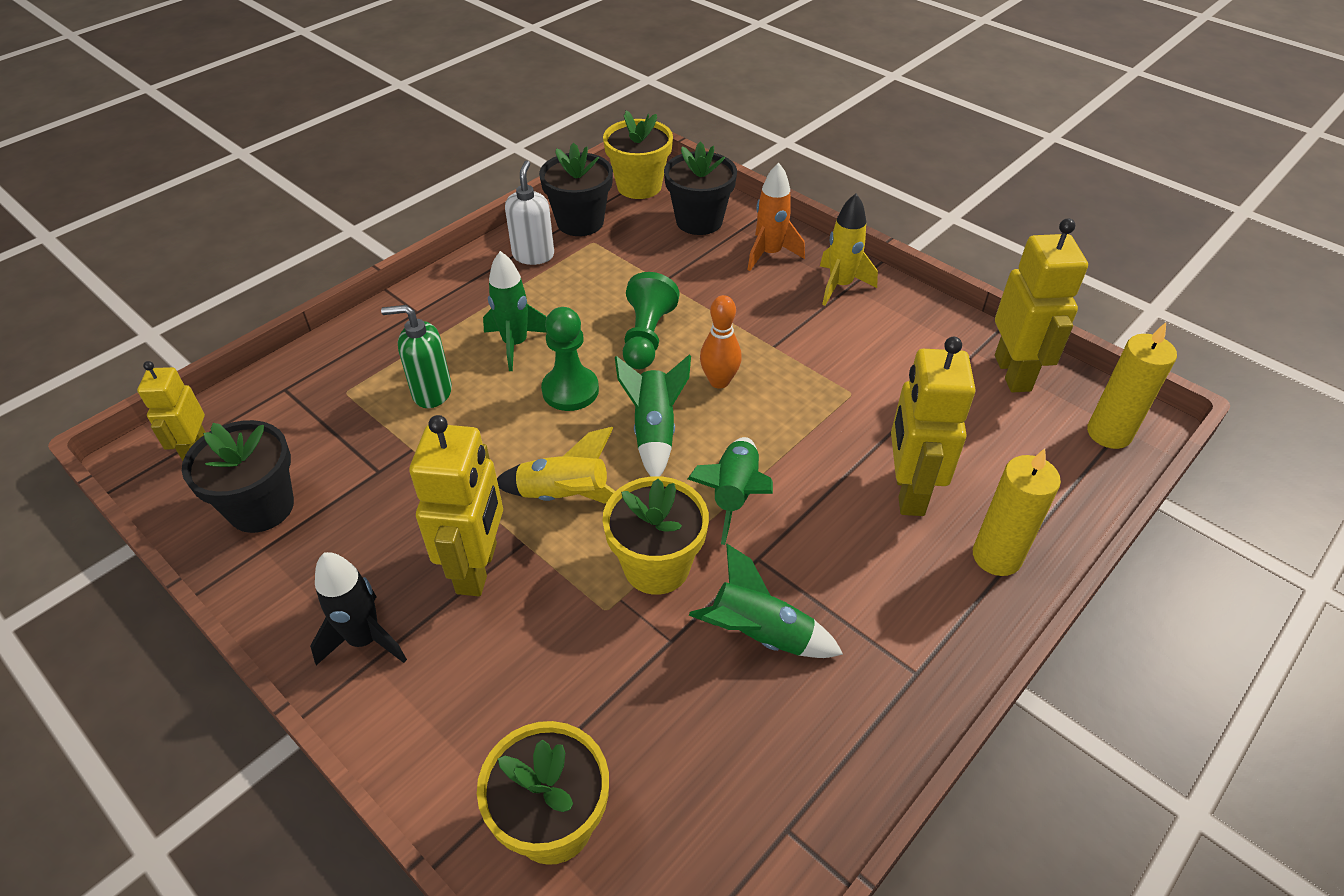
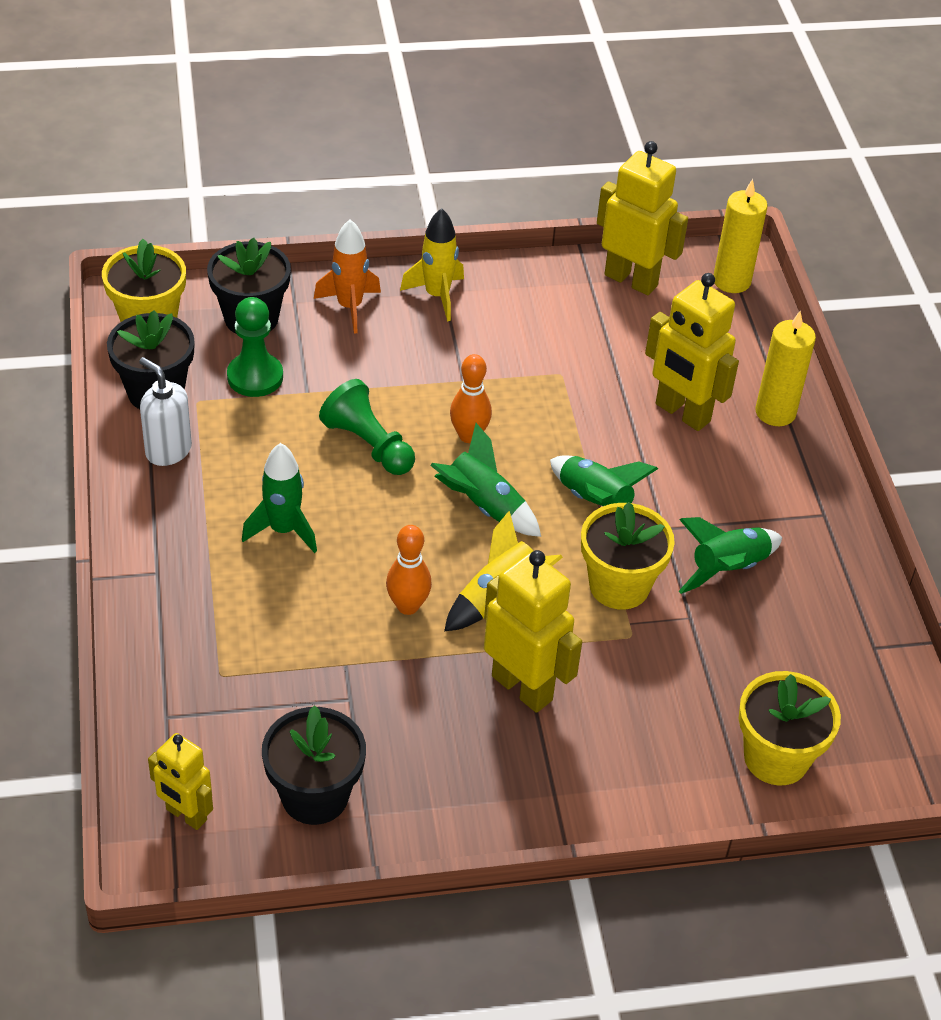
camera: 55 degrees left, 0 degrees up
black rocket [310,552,407,665] -> none
green soap dispenser [381,305,452,408] -> none
green pawn [541,307,599,411] -> green pawn moved to [227,297,283,397]
none -> orange bowling pin [386,525,432,615]

